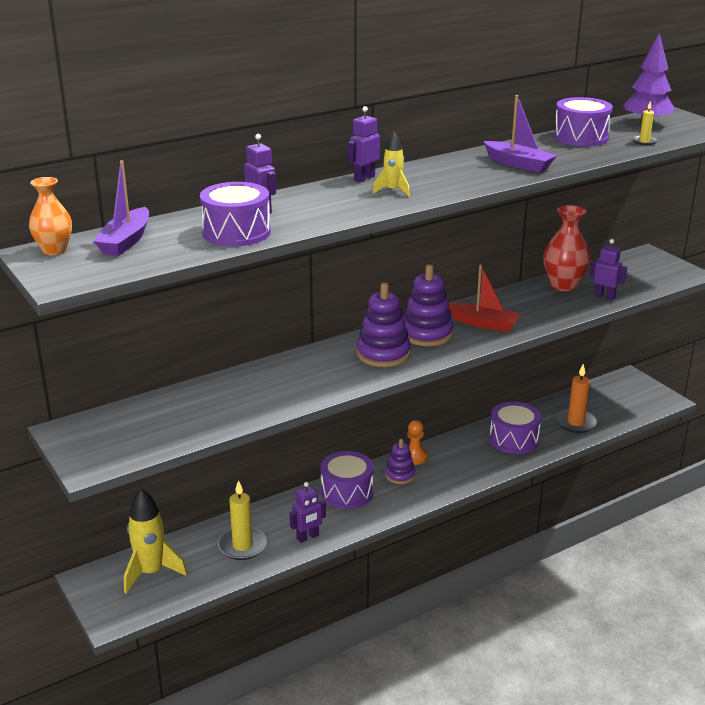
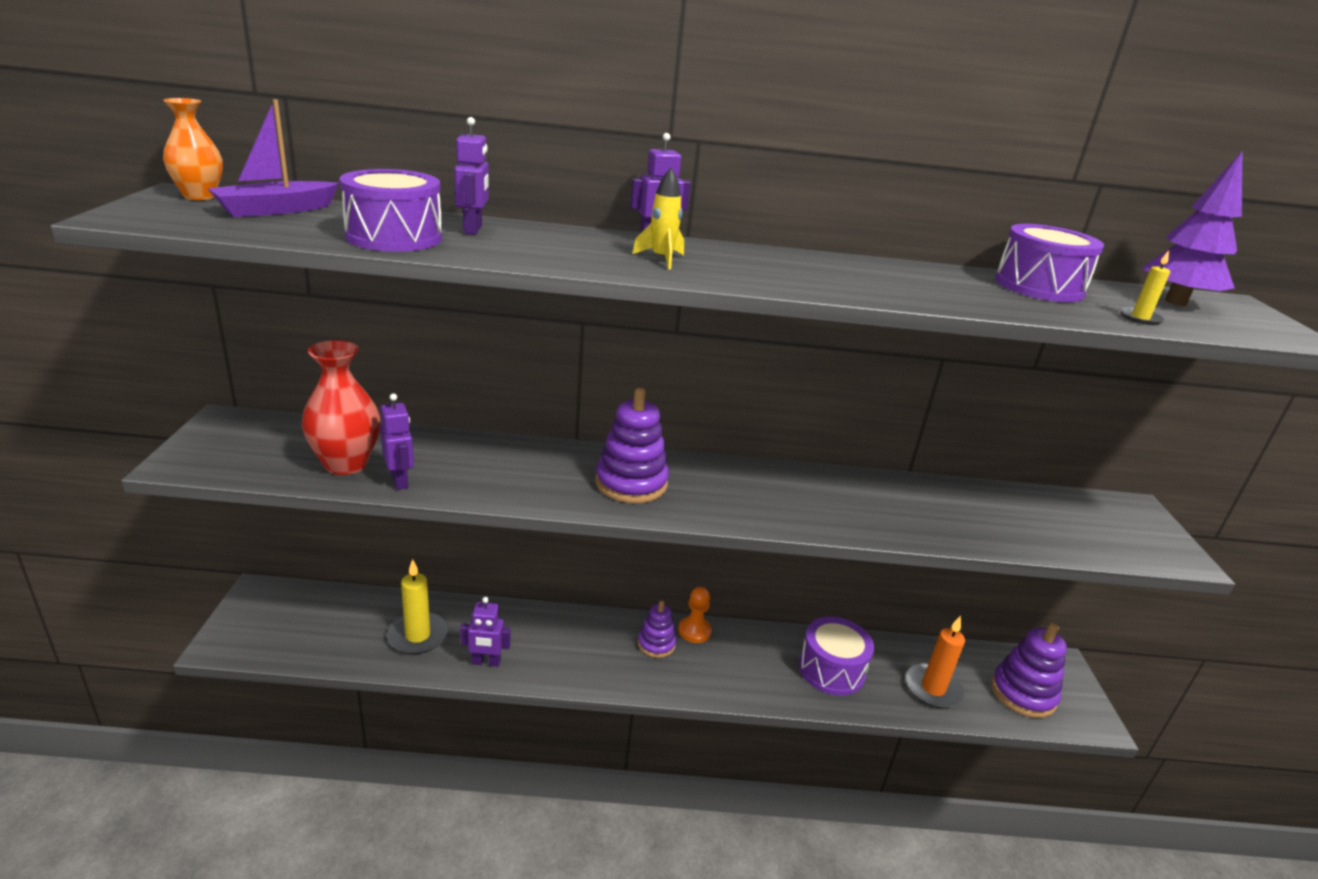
camera: 30 degrees right, 0 degrees up
yellow rocket [124,488,187,593] -> none
purple drum [320,451,374,509] -> none
purple stacking toy [404,264,454,346] -> purple stacking toy moved to [991,623,1067,718]
red boat [449,265,521,332] -> none
purple boat [484,95,557,173] -> none
red vase [543,205,591,291] -> red vase moved to [302,340,380,475]
purple robot [590,239,627,301] -> purple robot moved to [380,394,414,490]

